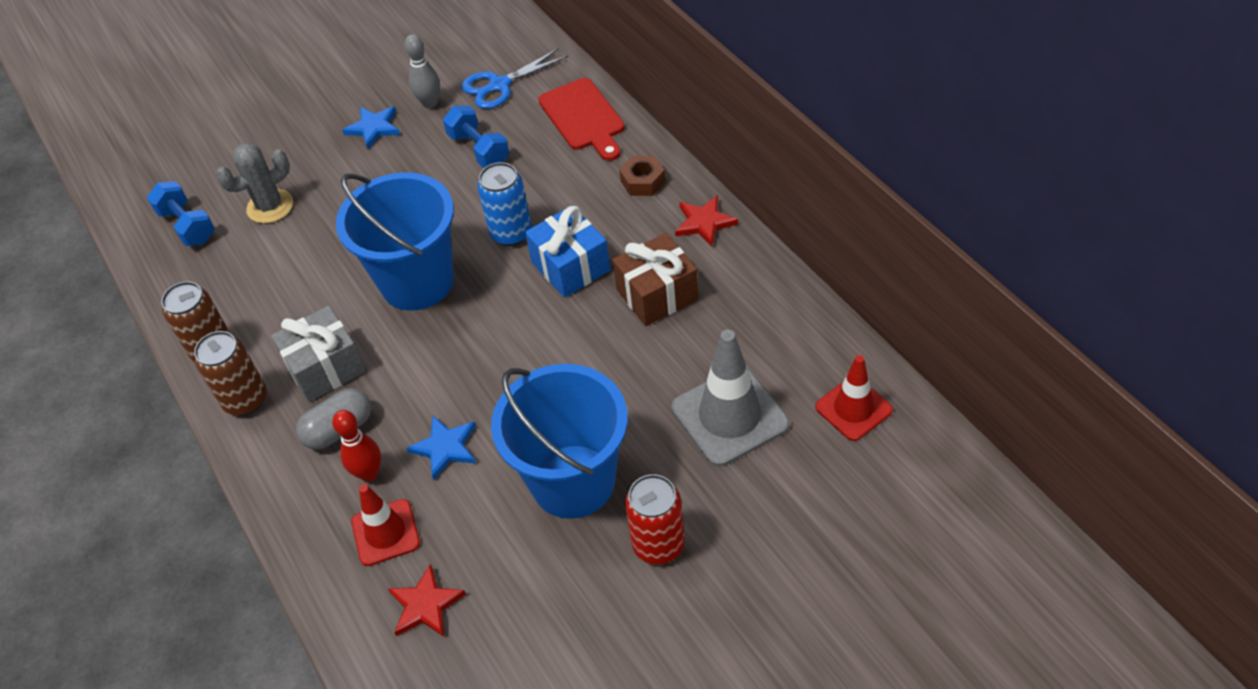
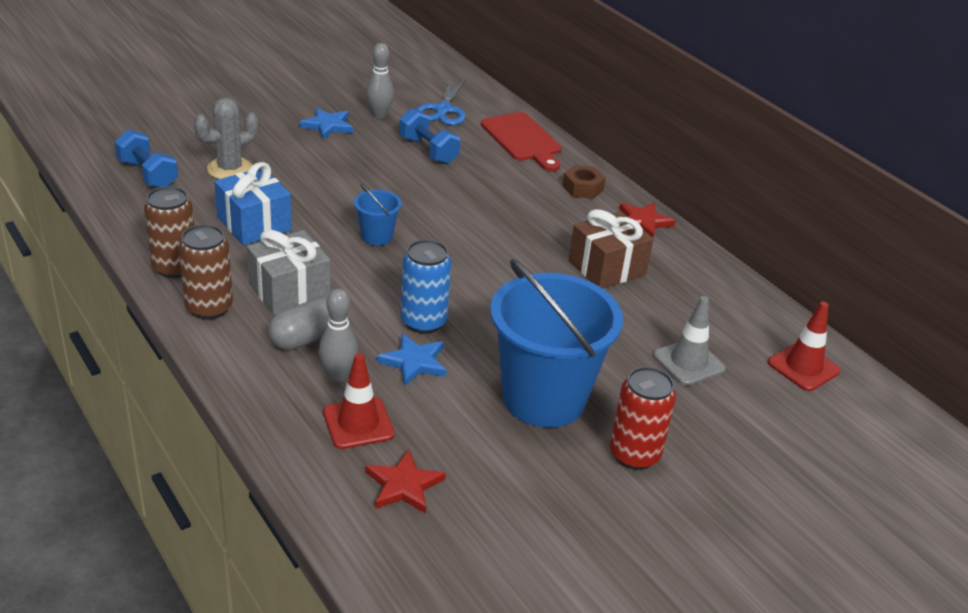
camera: 10 degrees left, 15 degrees down
red bowling pin [332,410,381,482] -> grey bowling pin [319,289,358,382]
blue bucket [336,172,454,311] -> blue bucket [354,184,401,246], size x0.44
blue scissors [462,48,568,109] -> blue scissors turned 45 degrees counterclockwise [416,79,466,125]
blue can [477,162,532,246] -> blue can moved to [401,239,451,334]
blue gift [525,205,611,298] -> blue gift moved to [214,162,292,245]
grey traffic cone [672,330,789,466] -> grey traffic cone [653,296,725,386], size x0.63

